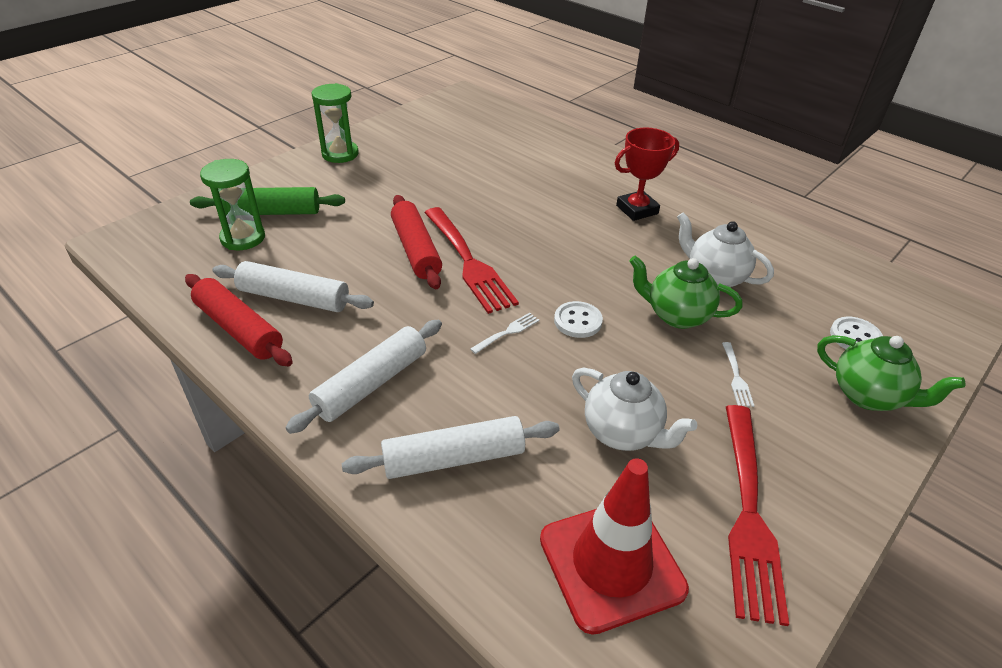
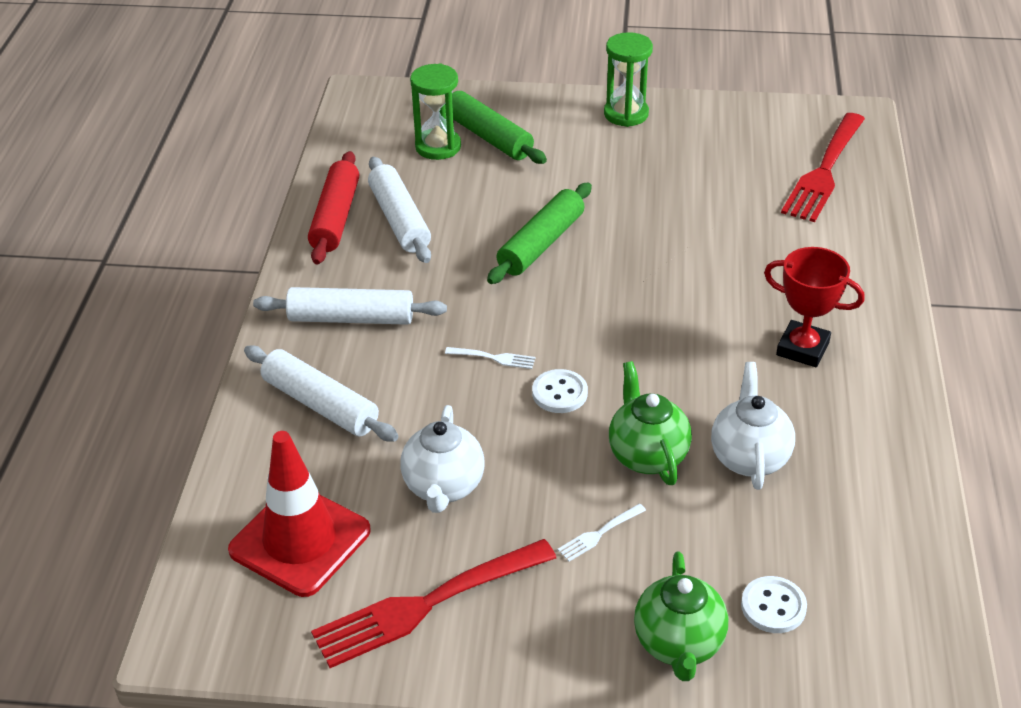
camera: 55 degrees right, 0 degrees up
red rolling pin [391,195,442,289] -> green rolling pin [487,183,592,284]
red fork [424,207,519,314] -> red fork moved to [781,113,865,222]

